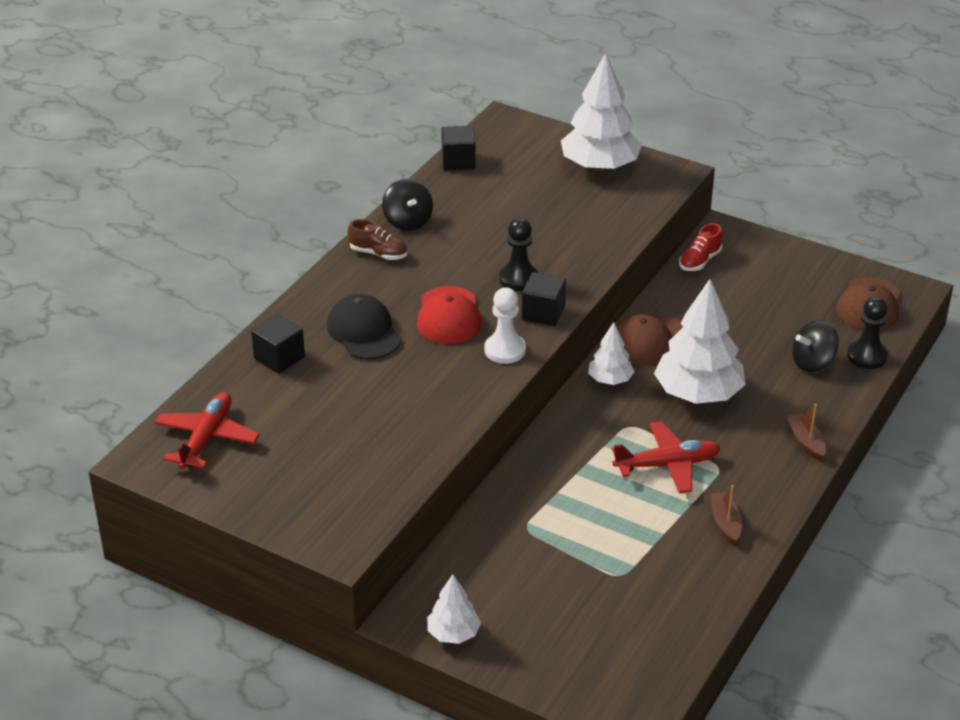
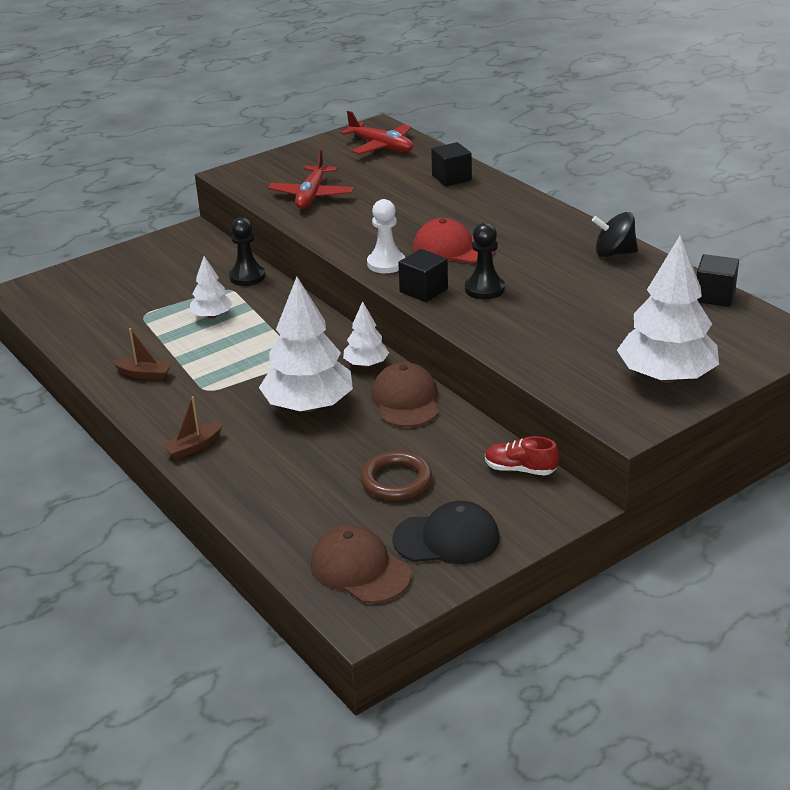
camera: 115 degrees right, 5 degrees down
black cap [327,294,401,359] -> black cap moved to [392,501,499,564]
brown shoe [347,219,407,260] -> none
white tree [427,574,481,644] -> white tree moved to [190,256,233,319]
red plane [612,421,720,494] -> red plane moved to [268,149,354,209]
red shoe [679,223,722,271] -> red shoe turned 45 degrees counterclockwise [485,436,559,475]
brown boat [786,404,826,461] -> brown boat turned 135 degrees clockwise [162,396,223,459]
black spinning top [792,320,839,372] -> none
black pawn [847,297,888,369] -> black pawn moved to [229,217,265,286]
none -> brown ring [360,451,432,500]

